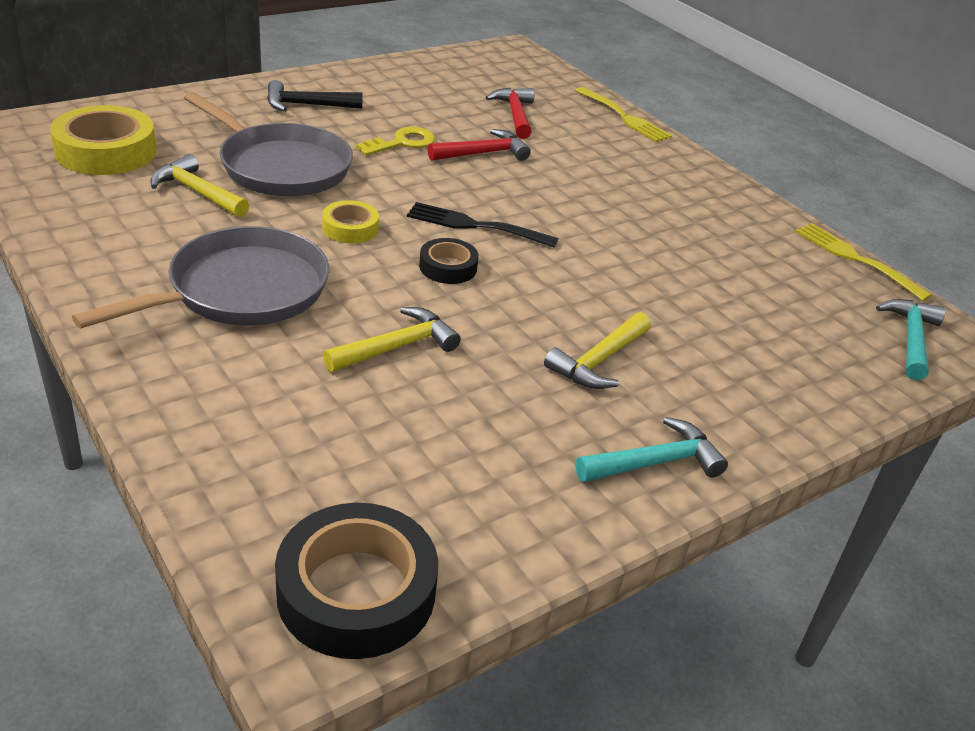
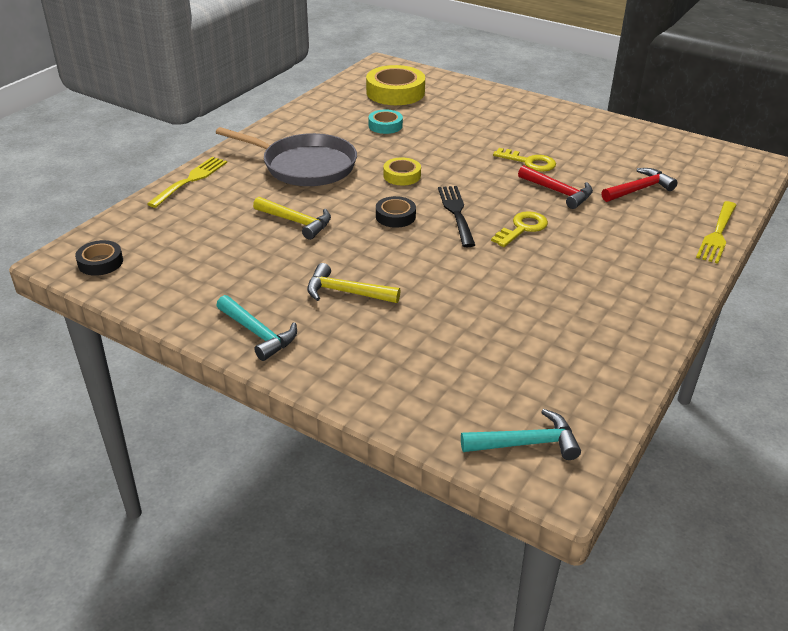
camera: 70 degrees right, 0 degrees up
yellow hammer [151,154,249,217] -> turquoise tape [369,109,403,134]
grey pan [184,92,353,196] -> none
black hammer [267,80,362,111] -> none
black tape [275,503,438,659] -> black tape [75,240,123,276], size x0.54
yellow fork [795,223,932,301] -> yellow fork moved to [147,157,227,208]
none -> yellow key [491,211,548,247]

